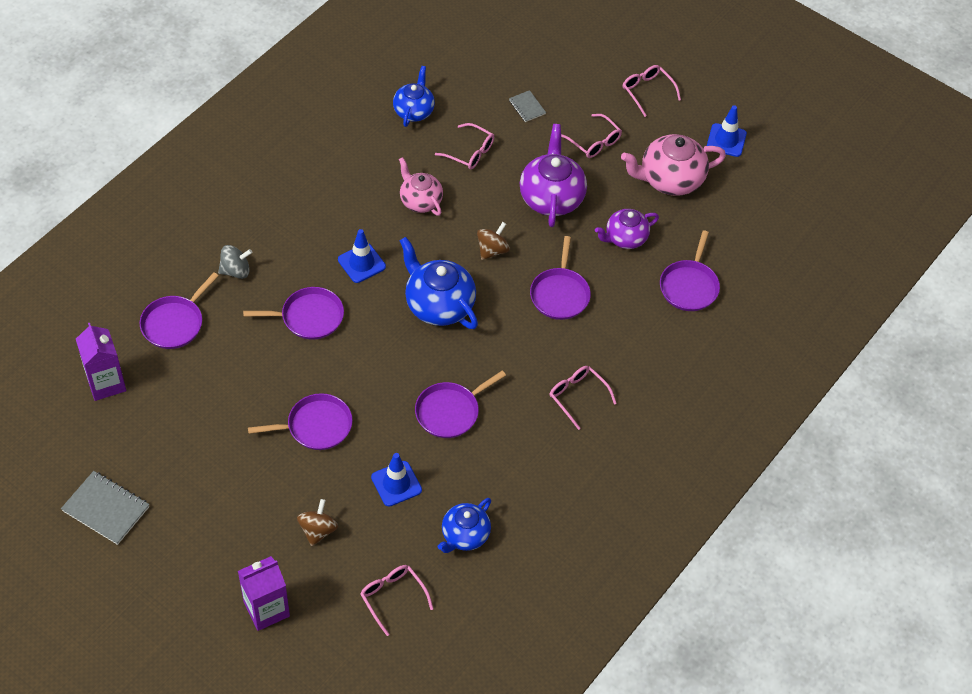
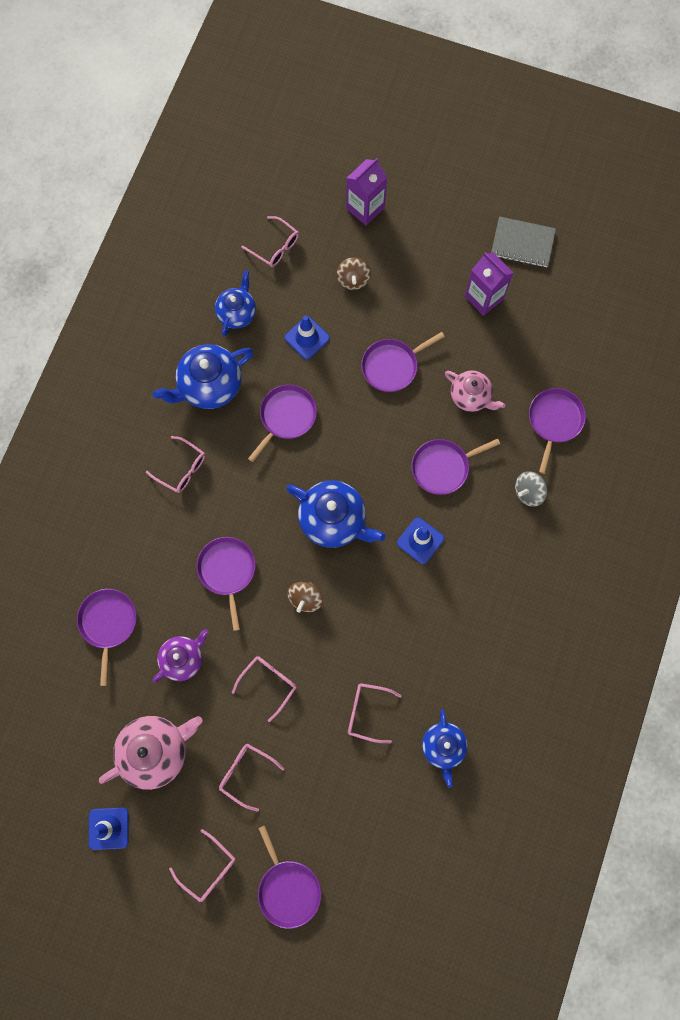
camera: 165 degrees right, 20 degrees up
purple carton [76,323,126,401] -> purple carton moved to [465,252,513,316]
pink teapot [399,157,443,216] -> pink teapot moved to [445,370,505,412]
grey notebook [509,90,546,122] -> none
purple teapot [520,124,587,227] -> pink glasses [232,656,296,722]
none -> blue teapot [153,344,253,409]
none -> purple pan [258,826,321,929]

